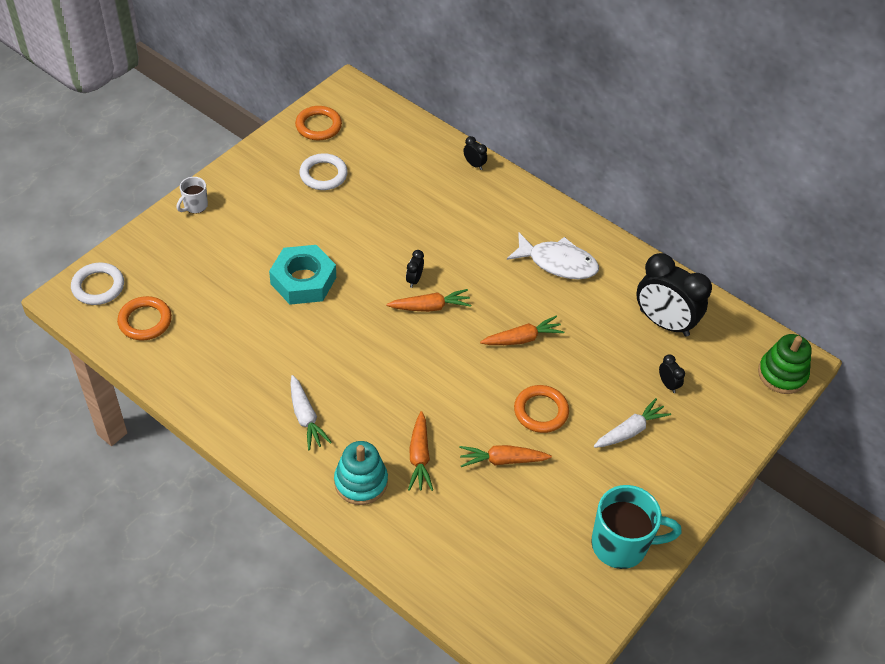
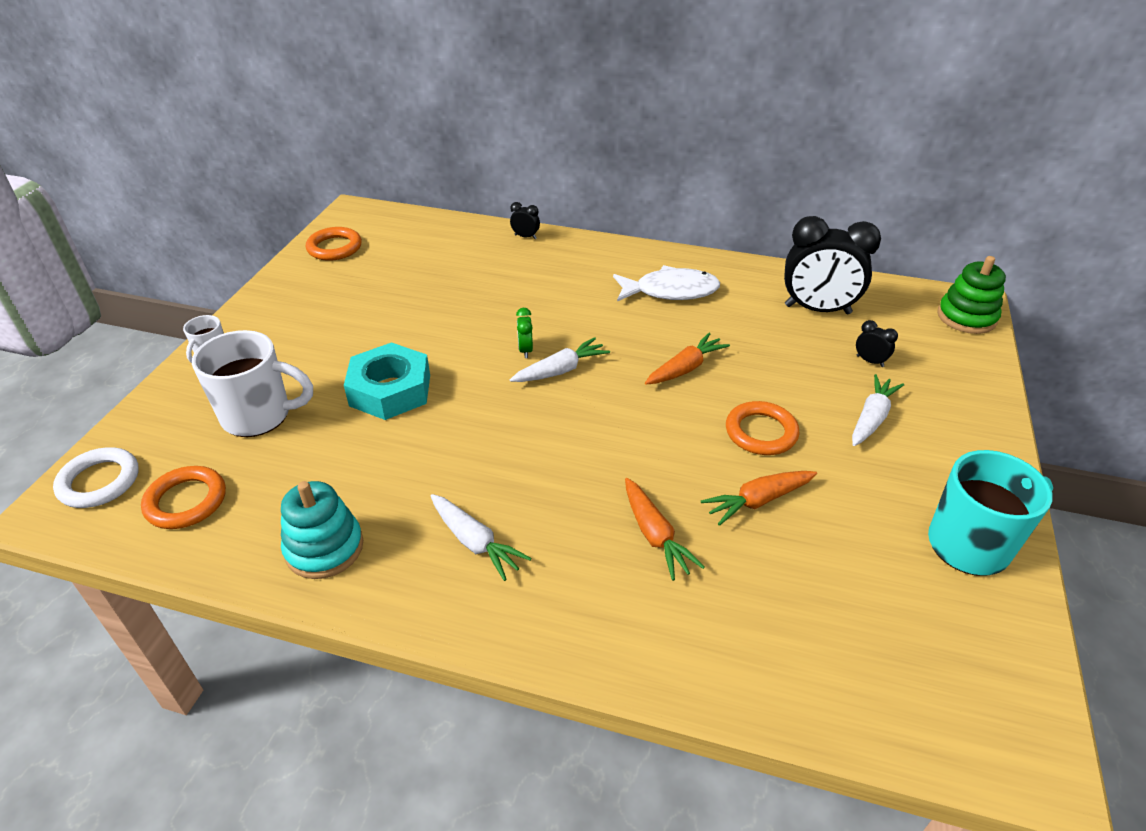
camera: 20 degrees left, 10 degrees down
white ring [299,153,348,190] -> none
turquoise stacking toy [334,441,388,505] -> turquoise stacking toy moved to [281,481,363,579]
orange carrot [386,289,471,312] -> white carrot [510,337,610,382]
black clock [406,250,424,288] -> green clock [516,308,533,358]
none -> white mug [192,330,313,437]

